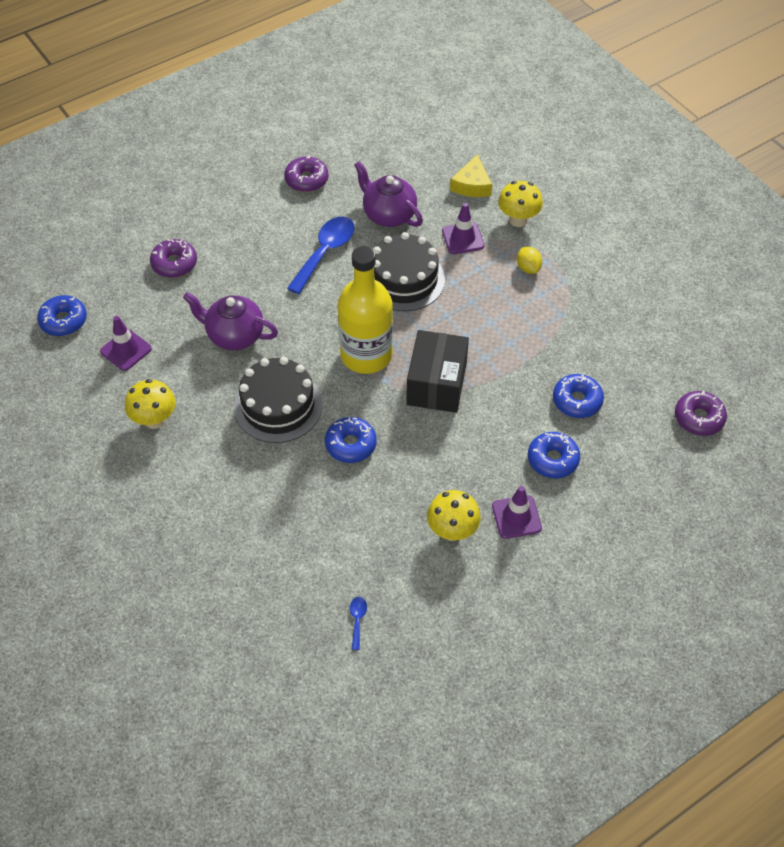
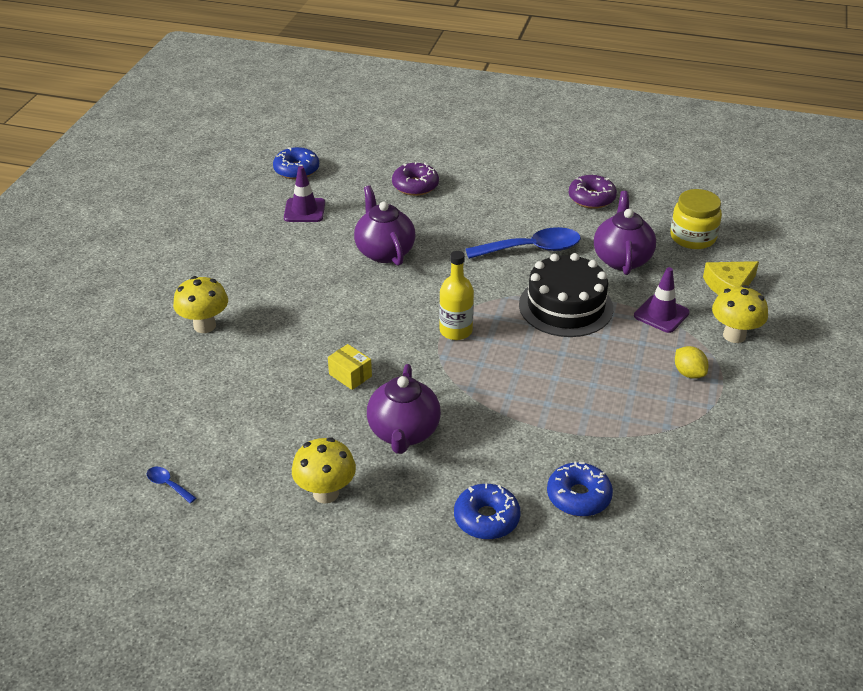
camera: 50 degrees right, 15 degrees down
yellow mushroom [125,379,175,429] -> yellow mushroom moved to [173,276,228,333]
black cake [234,357,322,443] -> none
blue donut [325,417,376,463] -> yellow box [328,344,372,390]
yellow bottle [337,246,393,374] -> yellow bottle [439,251,474,340], size x0.56
blue spoon [350,597,367,650] -> blue spoon turned 105 degrees counterclockwise [147,467,196,503]
black box [406,330,469,413] -> none
purple traffic cone [492,486,542,539] -> none
yellow lemon [517,247,542,274] -> yellow lemon turned 60 degrees counterclockwise [675,346,709,379]
purple donut [675,391,727,436] -> none
none -> purple teapot [367,364,441,454]
none -> yellow jar [670,189,722,249]

